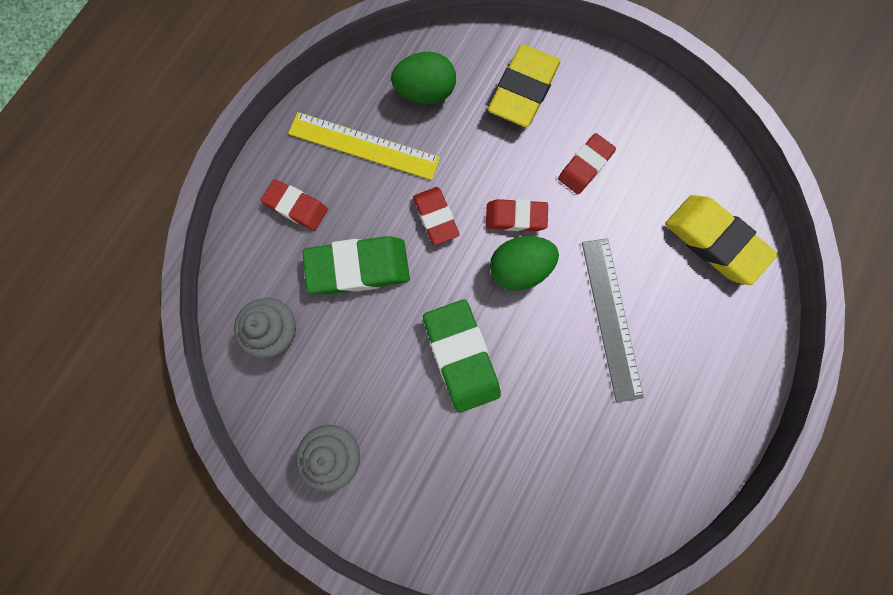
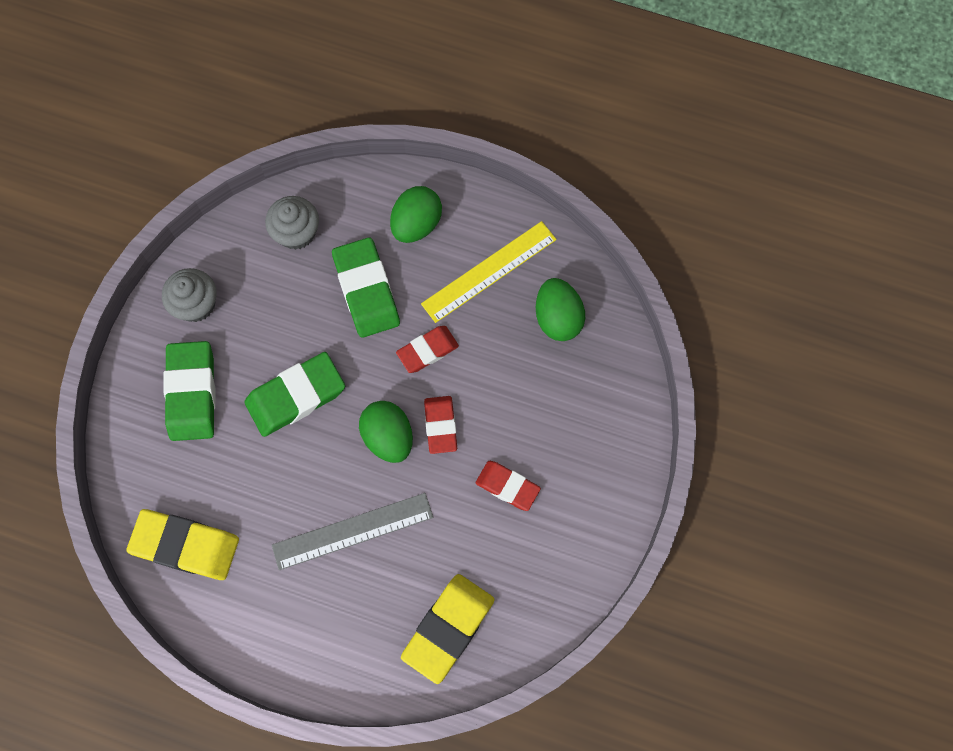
camera: 80 degrees right, 5 degrees down
red eraser [261,179,328,231] -> green egg [390,186,442,243]
yellow ruler [288,112,440,180] -> yellow ruler turned 45 degrees clockwise [421,221,557,323]
yellow eraser [488,45,560,127] -> yellow eraser moved to [126,509,239,580]
none -> green eraser [163,341,216,441]

